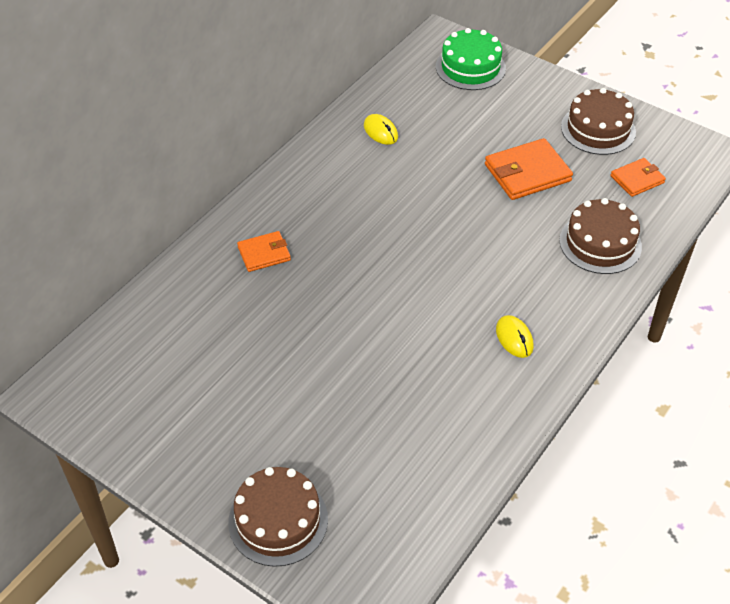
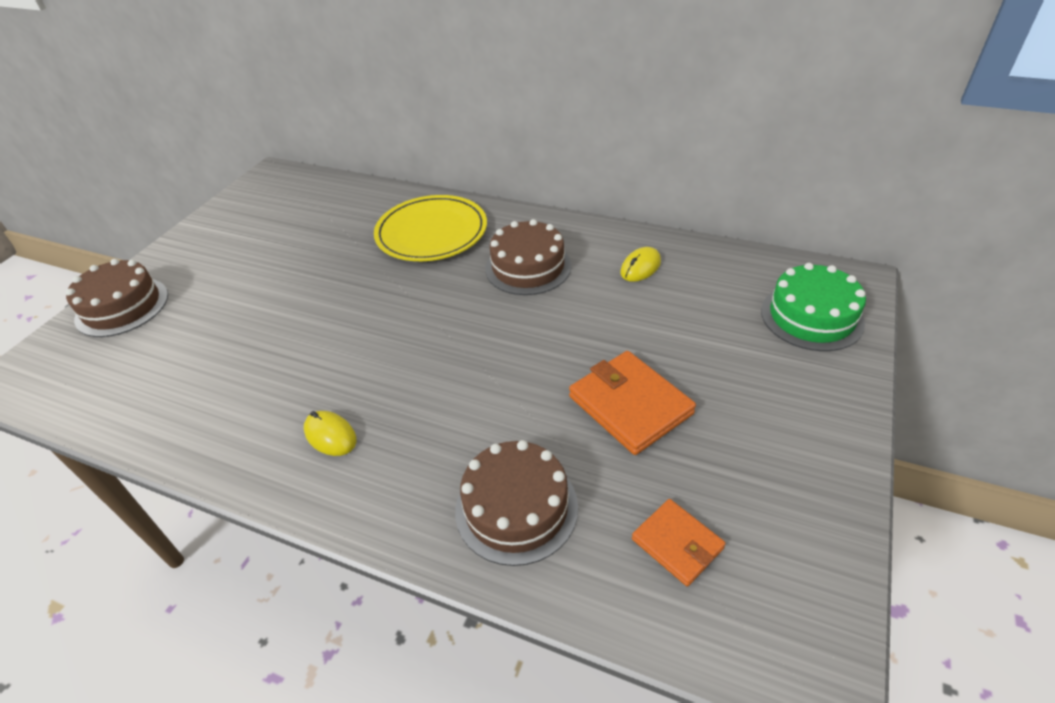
camera: 80 degrees right, 5 degrees down
orange wallet [237,231,291,272] -> yellow plate [374,195,487,261]
yellow mouse [496,315,534,358] -> yellow mouse turned 75 degrees clockwise [304,411,357,456]
brown cake [561,88,636,155] -> brown cake moved to [485,219,572,295]

